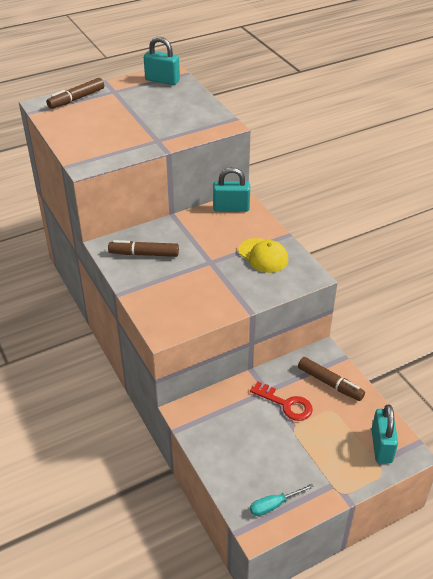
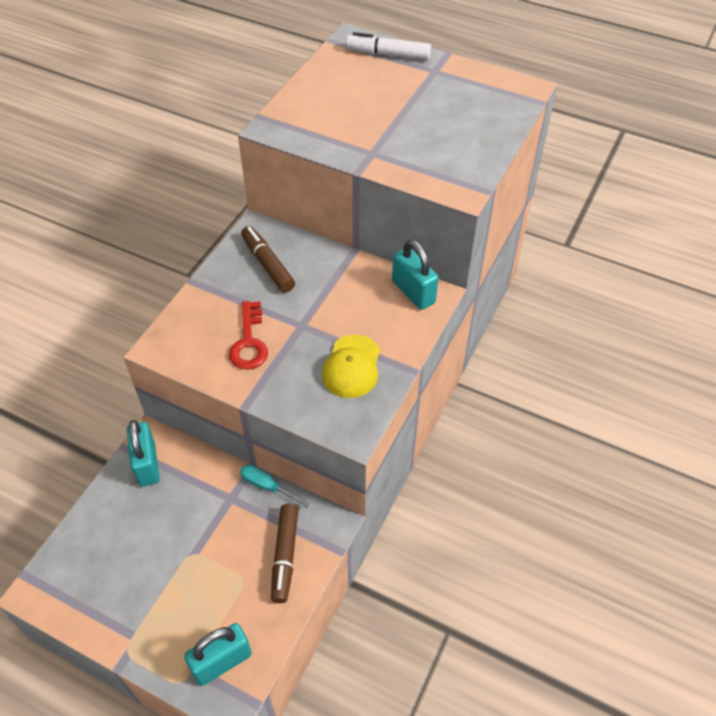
camera: 55 degrees right, 10 degrees up
brown marker [46,78,104,109] -> white marker [346,32,431,60]
turquoise padlock [144,37,180,85] -> turquoise padlock moved to [127,420,160,487]
red key [250,381,313,421] -> red key moved to [229,301,268,370]
turquoise screwdriver [250,484,314,516] -> turquoise screwdriver moved to [240,465,310,507]

